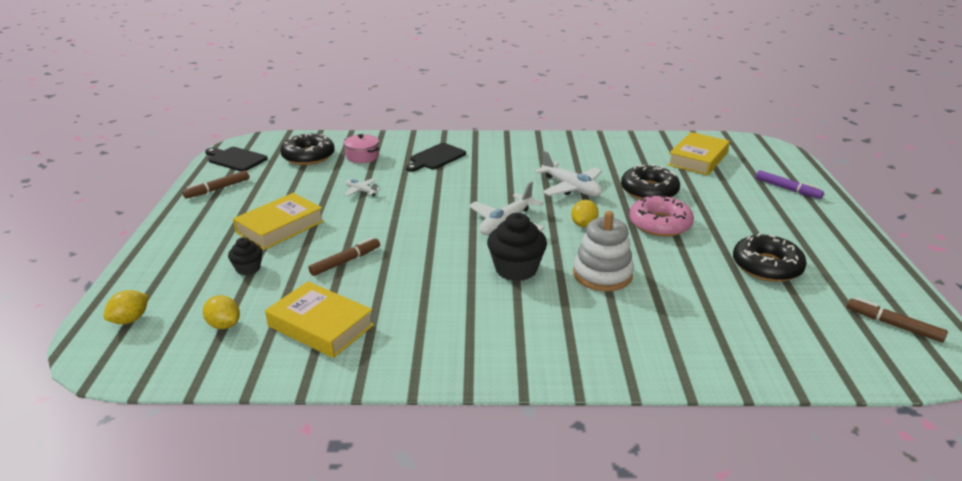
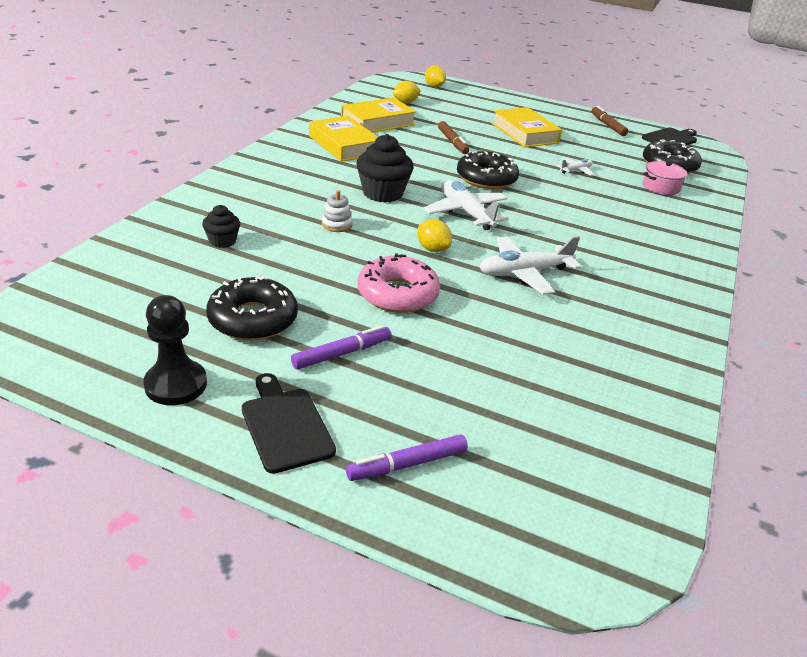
camera: 110 degrees right, 5 degrees up
black cupcake [228,237,262,275] -> black cupcake moved to [202,205,240,248]
black cutting board [406,143,466,172] -> black cutting board moved to [242,373,336,474]
white stacking toy [573,211,634,292] -> white stacking toy [322,190,353,232], size x0.50
black donut [621,164,680,199] -> black donut moved to [457,151,519,189]
yellow book [668,132,730,175] -> yellow book moved to [309,116,378,162]
brown marker [847,298,948,342] -> none
none -> black pawn [143,295,207,405]
none -> purple marker [291,325,391,369]

